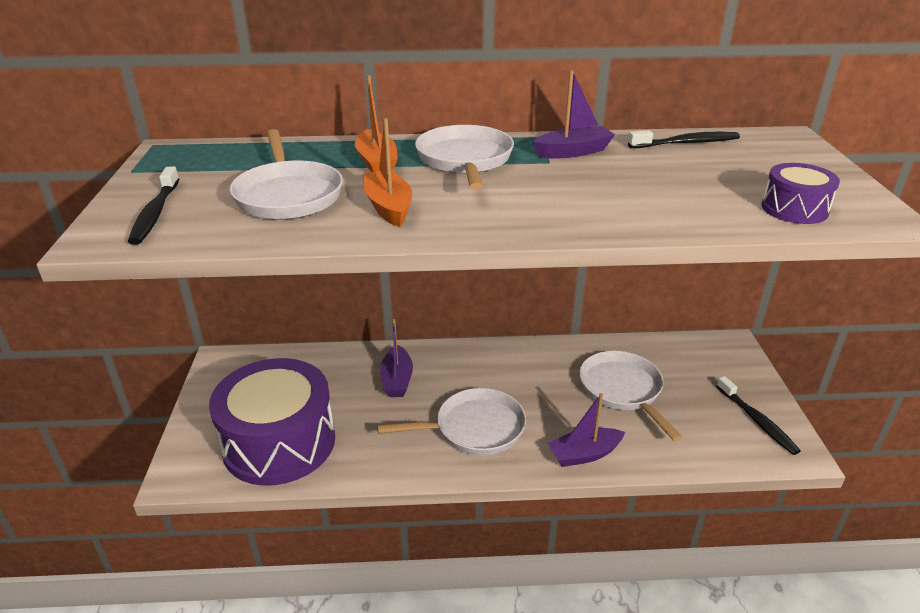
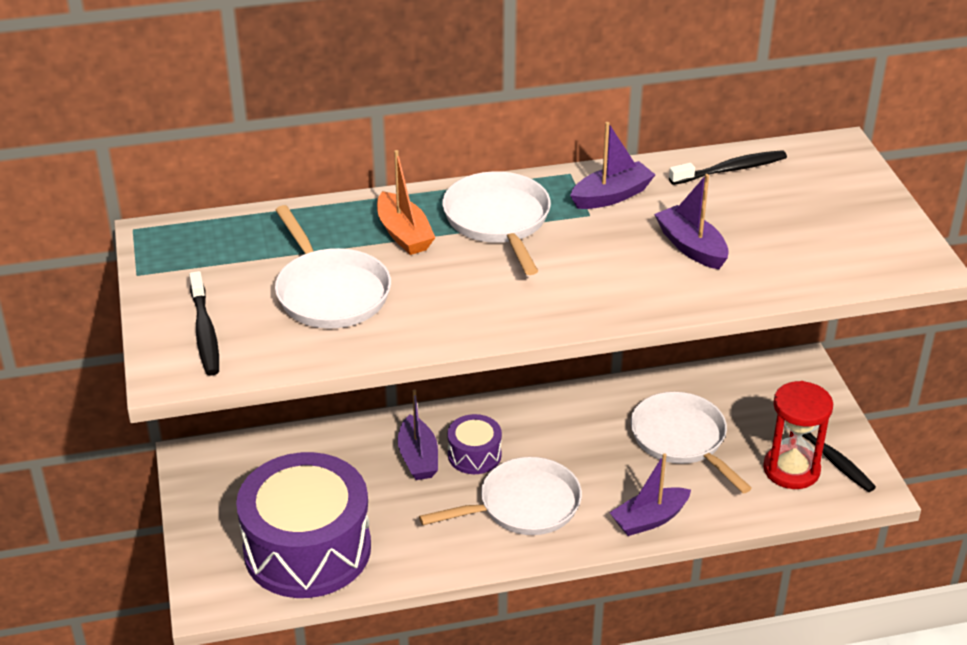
camera: 10 degrees left, 5 degrees up
orange boat [363,118,412,227] -> none
purple drum [761,163,840,224] -> purple drum moved to [447,414,502,474]
none -> purple boat [654,174,729,269]
none -> red hourglass [763,381,833,489]

